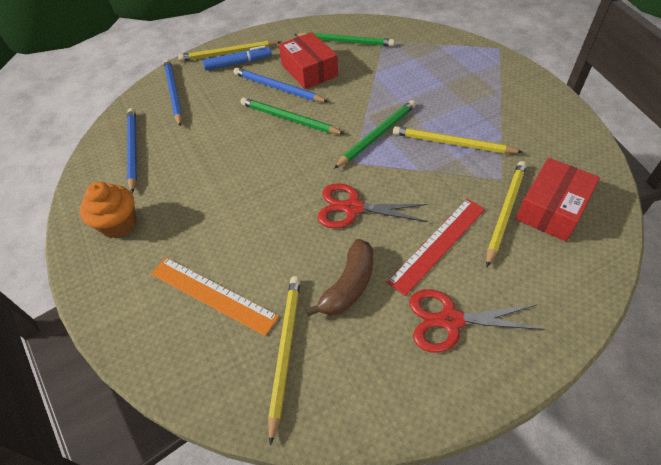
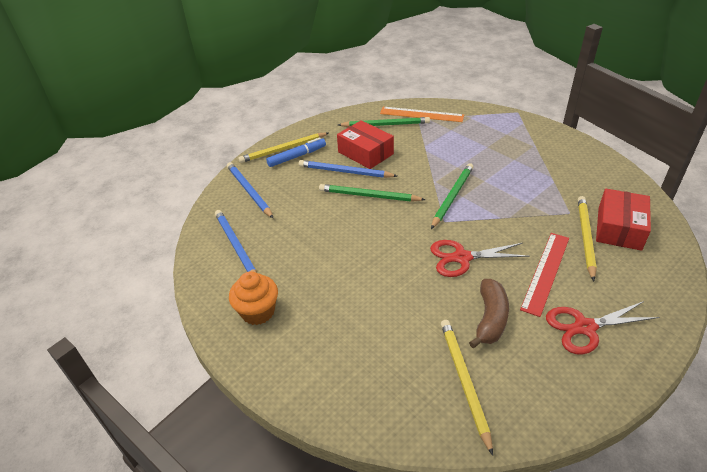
camera: 15 degrees left, 10 degrees down
orange ruler [151,257,279,336] -> orange ruler moved to [380,107,464,122]
yellow pencil [393,126,523,153] -> none

